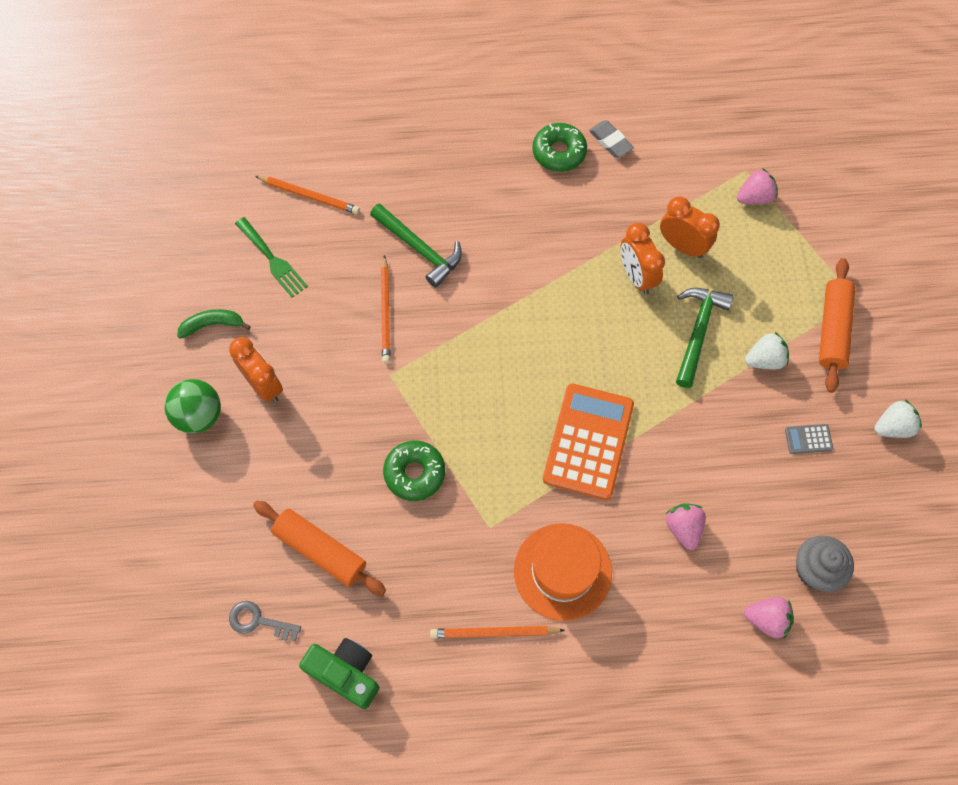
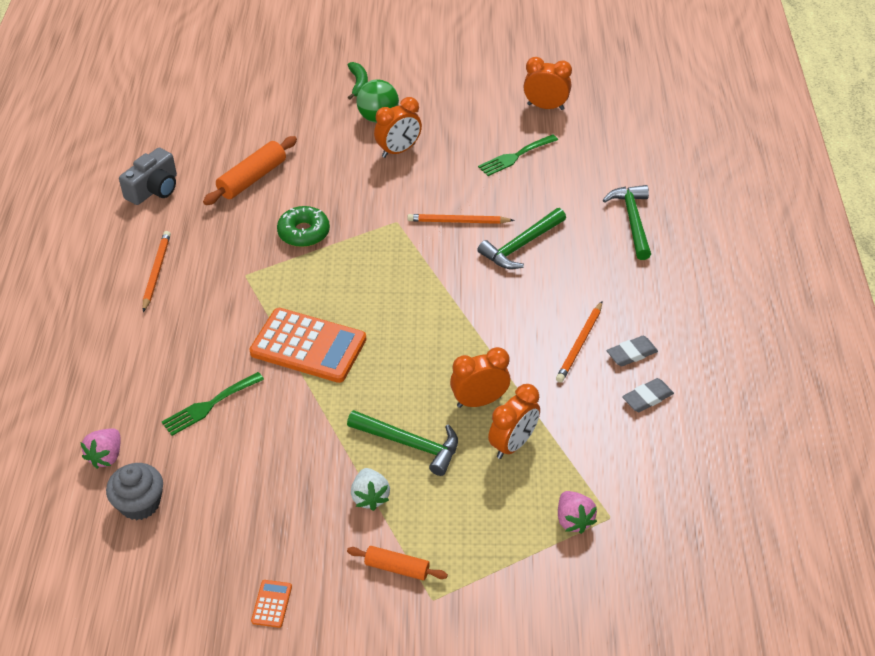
camera: 95 degrees right, 20 degrees down
green banana [177,309,251,339] -> green banana moved to [348,62,368,99]
grey key [229,601,301,641] -> none
orange pencil [255,176,360,214] -> orange pencil moved to [556,301,602,383]
green camera [299,638,379,709] -> grey camera [119,148,177,205]
orange hat [514,523,612,621] -> none
green donut [532,123,587,172] -> grey eraser [607,336,658,366]
pink strawberry [666,503,706,550] -> green fork [162,372,264,436]
grey calculator [785,424,833,454] -> none
orange rolling pin [819,258,855,393] -> orange rolling pin [347,546,448,580], size x0.62
white strawberry [874,399,922,438] -> orange calculator [251,580,292,628]
none -> orange clock [524,57,572,110]
none -> green hammer [603,185,651,260]

